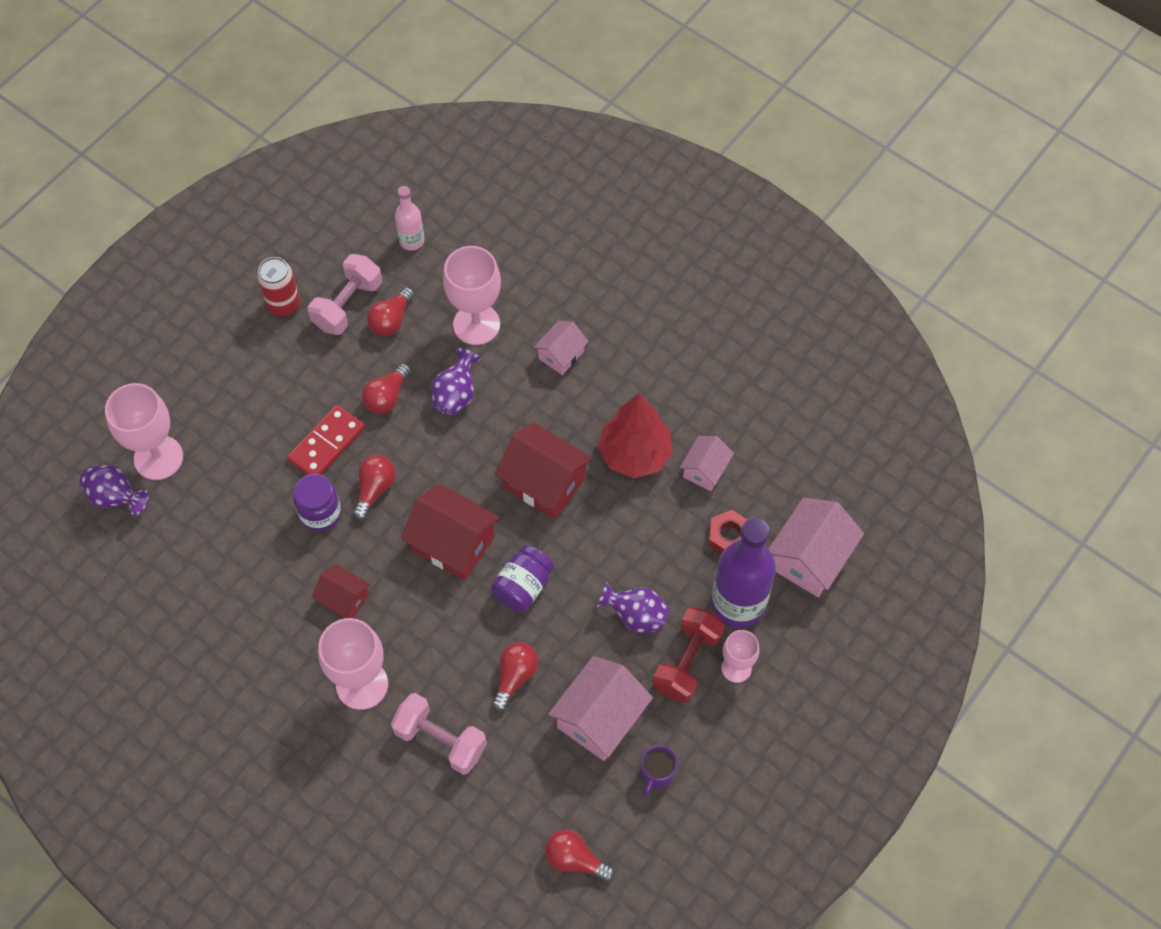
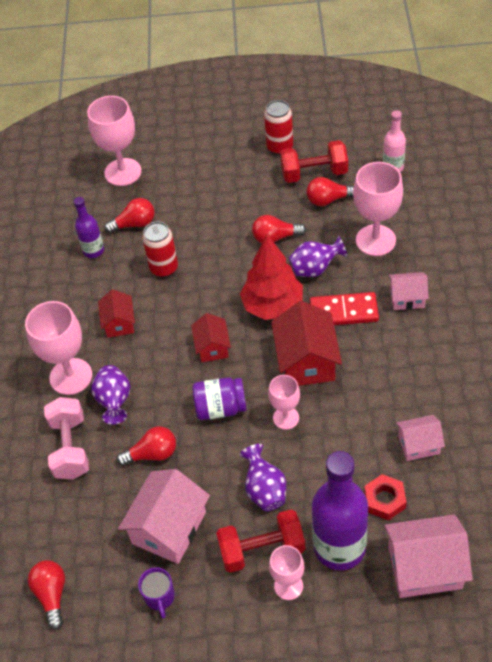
camera: 55 degrees right, 10 degrees down
purple vase [79,465,149,515] -> purple vase moved to [91,365,131,425]
red domino [287,404,365,475] -> red domino moved to [310,292,379,325]
purple jar [293,474,341,532] -> red can [142,222,178,277]
pink dumbbell [308,254,382,335] -> red dumbbell [280,140,348,183]
red light bulb [353,455,396,520] -> red light bulb moved to [104,198,155,233]
red house [401,484,500,580] -> red house [191,313,231,362], size x0.58
pink house [548,656,653,761] -> pink house turned 60 degrees counterclockwise [118,469,210,564]
red tree [598,394,673,478] -> red tree moved to [240,235,303,320]
purple mug [641,745,677,797] -> purple mug turned 90 degrees counterclockwise [138,567,175,619]
none -> purple bottle [74,197,104,258]
none -> pink goblet [268,375,300,430]

